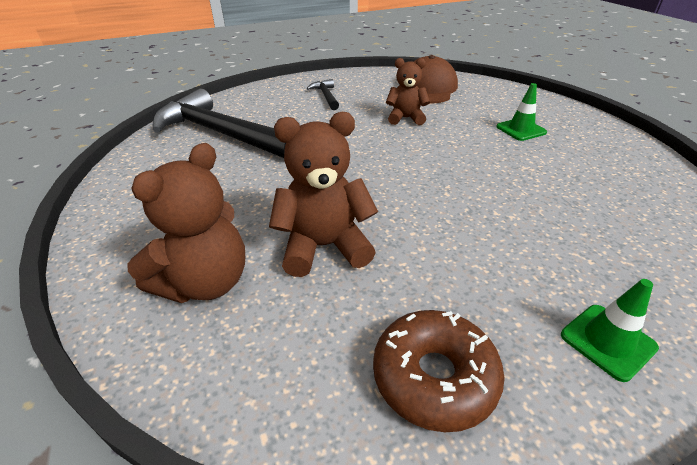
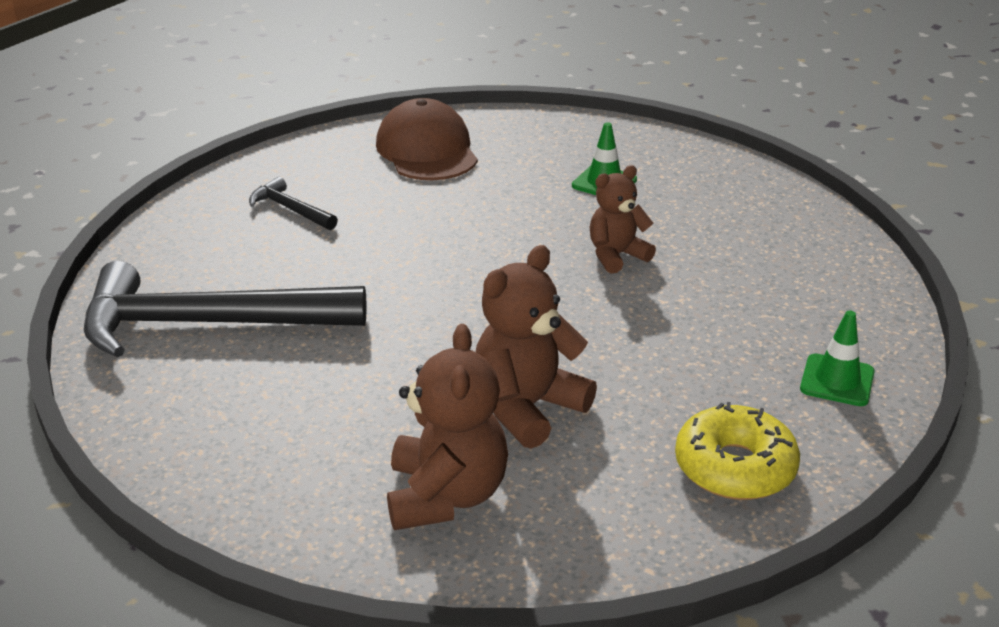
camera: 35 degrees left, 5 degrees down
brown donut [373,310,505,432] -> yellow donut [675,402,800,500]
brown teddy bear [386,58,430,125] -> brown teddy bear moved to [589,165,656,274]

